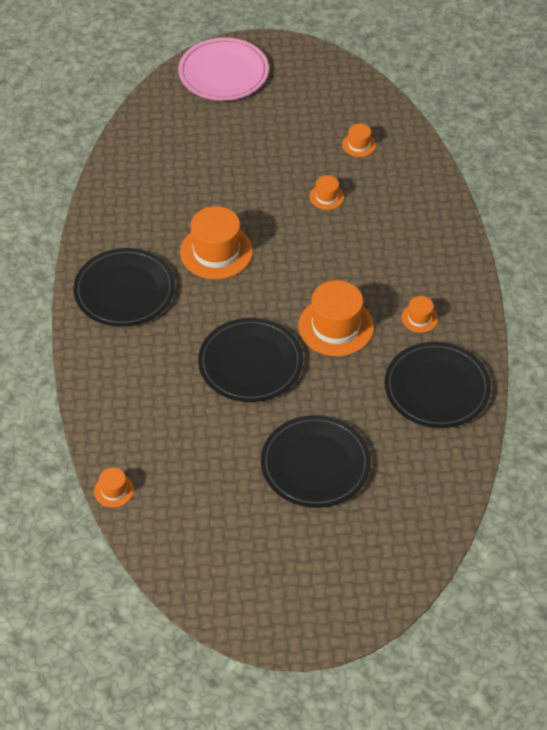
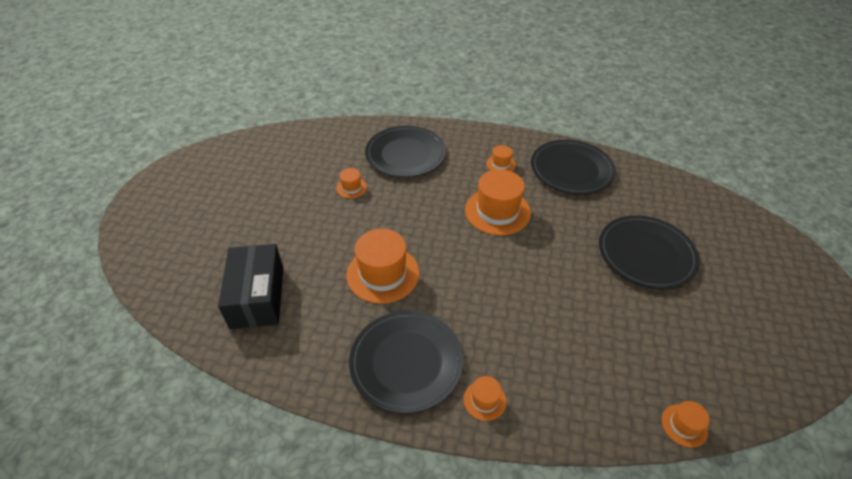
camera: 75 degrees left, 5 degrees down
pink plate [178,38,269,101] -> none
black plate [198,318,303,402] -> black plate moved to [365,126,446,177]
orange hat [342,124,376,157] -> orange hat moved to [464,376,506,421]
none -> black box [218,244,283,329]

